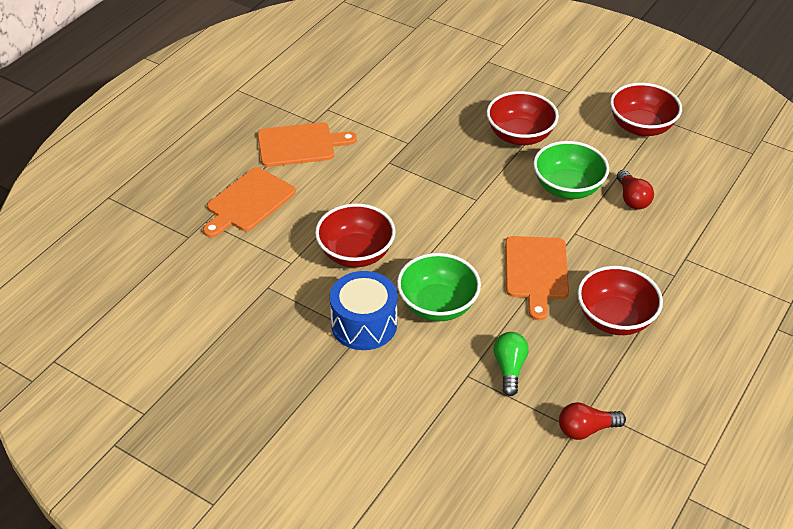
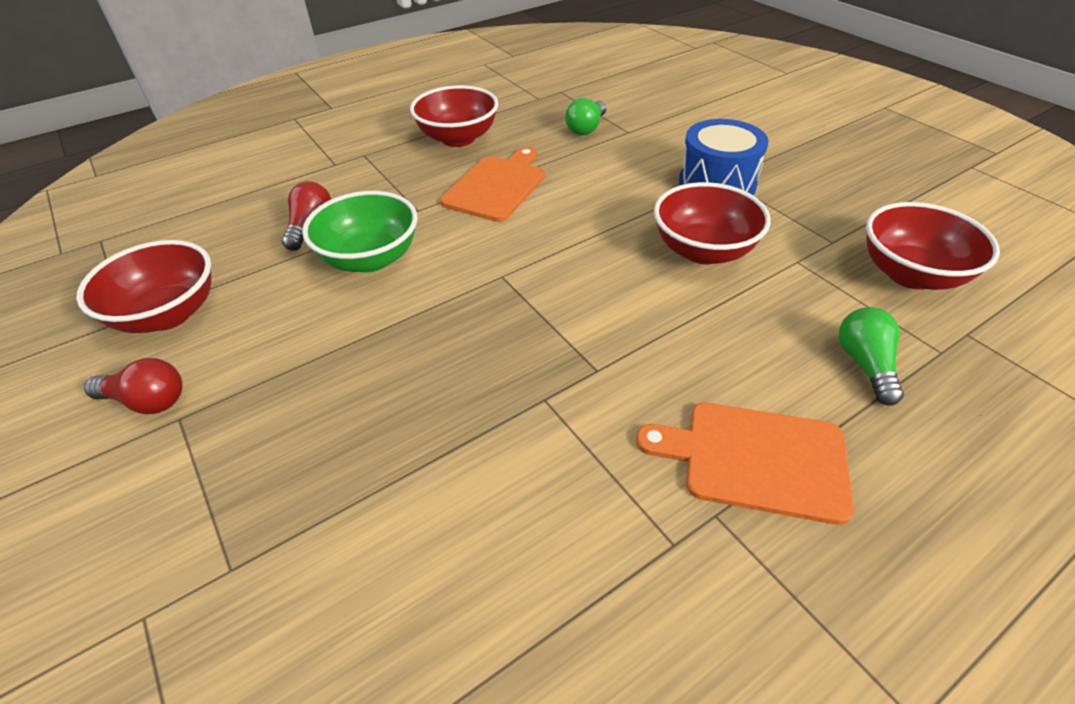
camera: 155 degrees left, 0 degrees up
orange cutting board [203,167,296,238] -> green light bulb [839,307,904,406]
green bowl [397,253,481,321] -> none
red bowl [486,91,559,145] -> red bowl moved to [866,202,1000,290]
red light bulb [559,402,626,440] -> red light bulb moved to [84,358,183,414]

